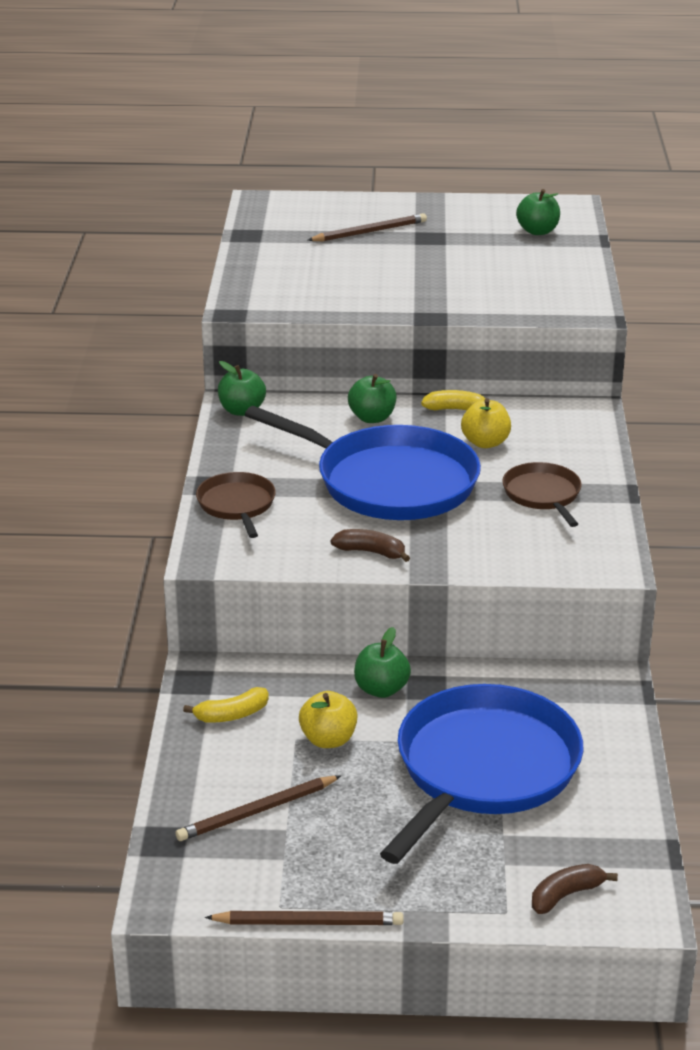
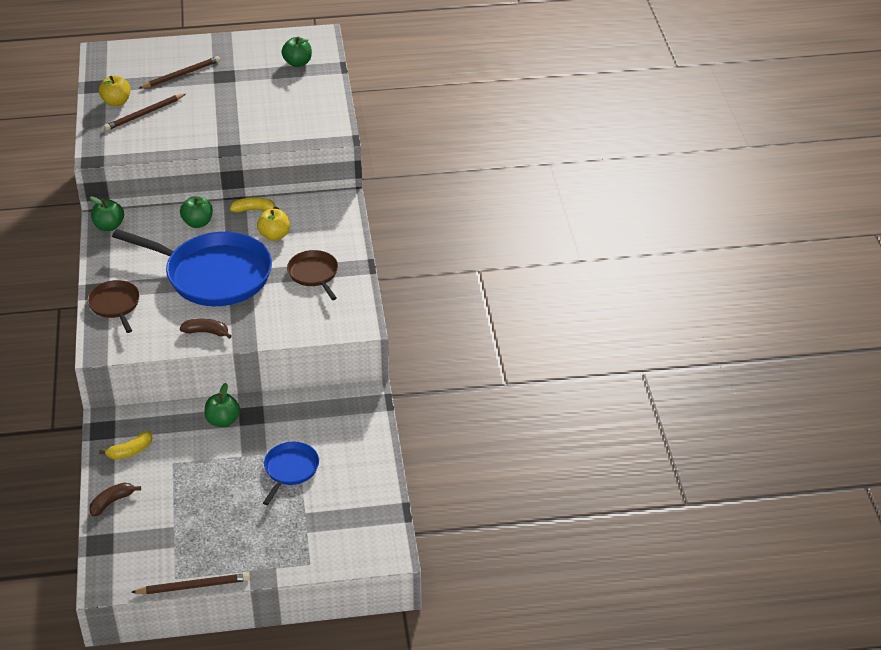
camera: 10 degrees left, 10 degrees up
brown pencil [176,776,341,841] -> brown pencil moved to [104,94,186,131]
yellow apple [299,691,358,748] -> yellow apple moved to [99,76,131,106]
blue pan [380,684,584,864] -> blue pan [263,441,319,505], size x0.49
brown banana [532,864,618,914] -> brown banana moved to [89,482,141,516]

